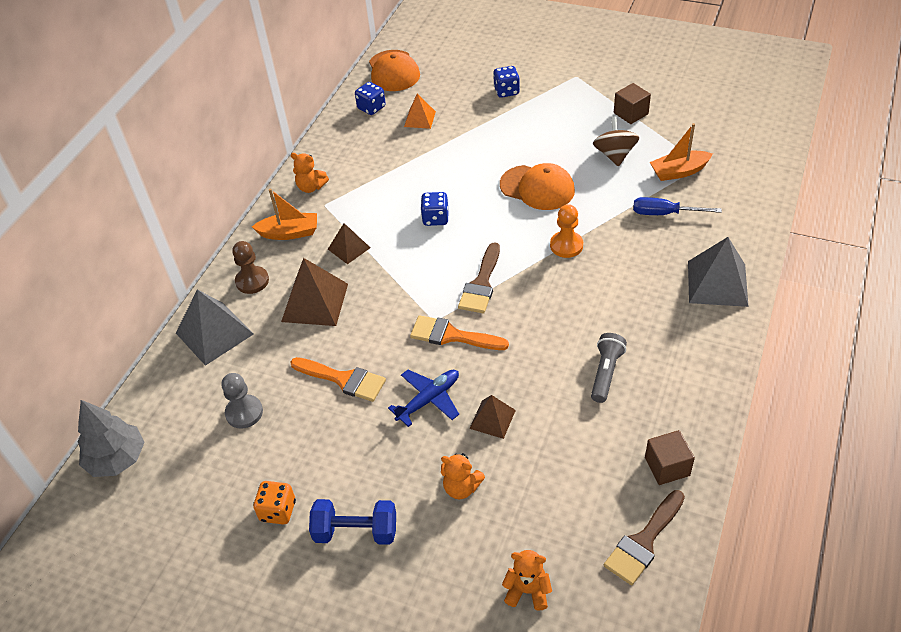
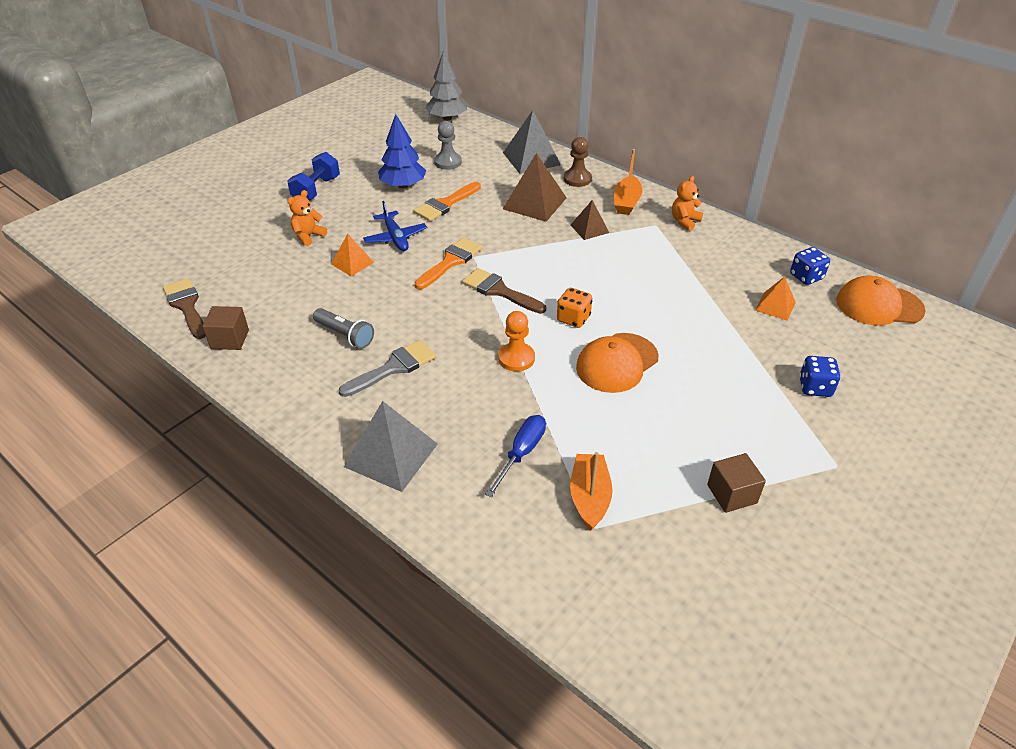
camera: 105 degrees right, 5 degrees down
orange dice [253,481,296,525] -> orange dice moved to [557,288,592,328]
blue dice [421,192,449,226] -> none
brown pyramid [469,395,516,439] -> orange pyramid [331,234,374,276]
orange teddy bear [502,550,552,611] -> none
brown spinning top [593,116,639,167] -> none
none -> grey brush [339,340,436,397]
none -> blue tree [378,114,426,189]

